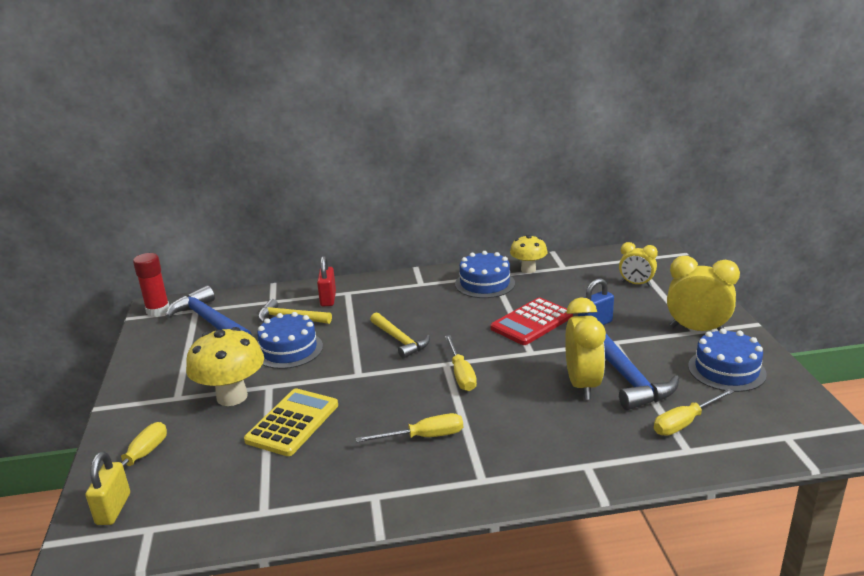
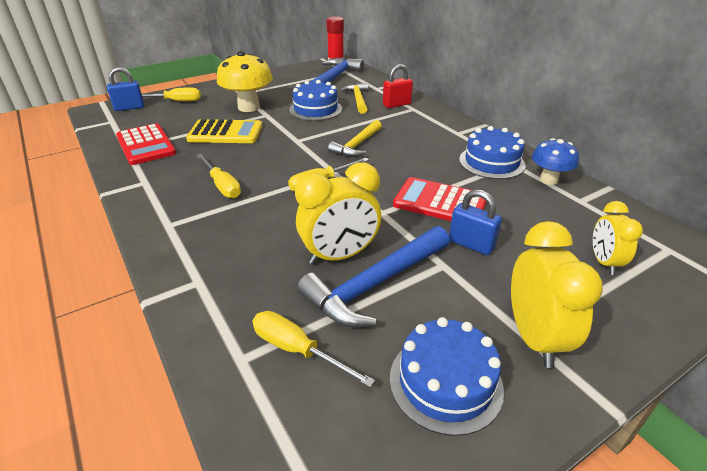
camera: 65 degrees right, 10 degrees up
yellow padlock [86,452,130,525] -> blue padlock [107,67,144,111]
yellow mushroom [510,235,547,273] -> blue mushroom [532,138,579,185]
none -> red calculator [116,123,176,165]

